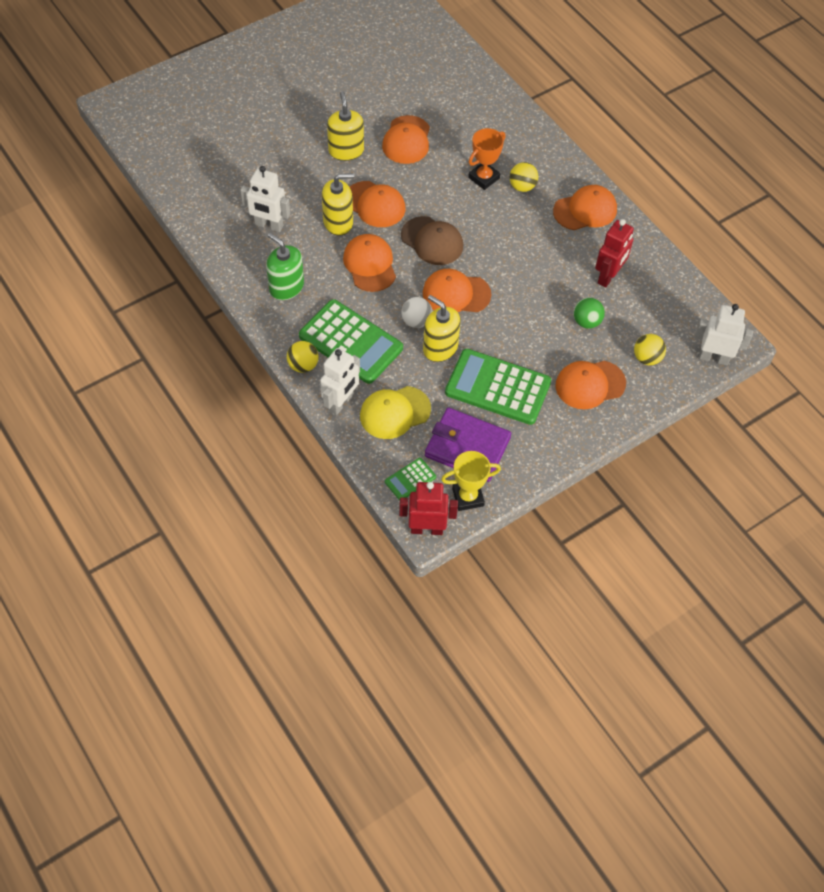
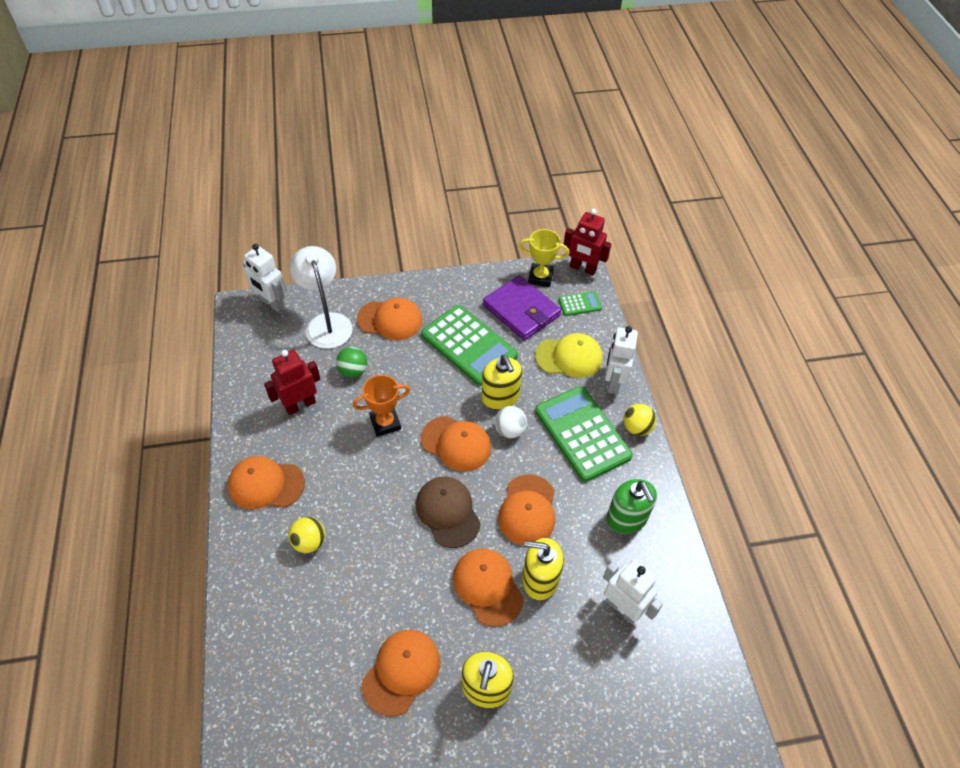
camera: 155 degrees left, 5 degrees down
white robot [320,348,360,415] -> white robot turned 45 degrees counterclockwise [605,326,638,394]
orange trophy [468,128,505,190] -> orange trophy moved to [353,375,410,437]
yellow ball [634,334,666,365] -> white lamp [290,246,353,349]

